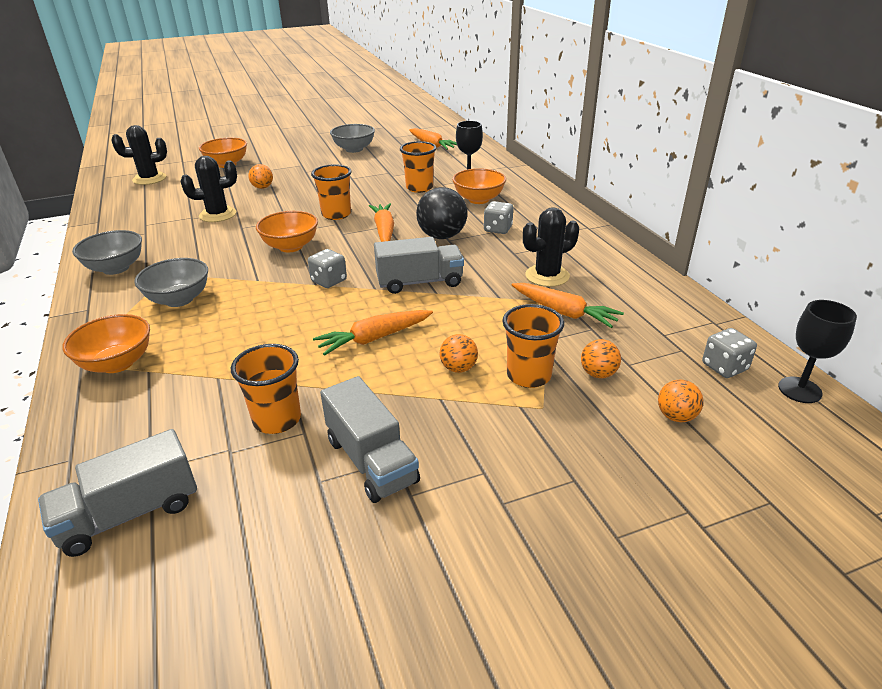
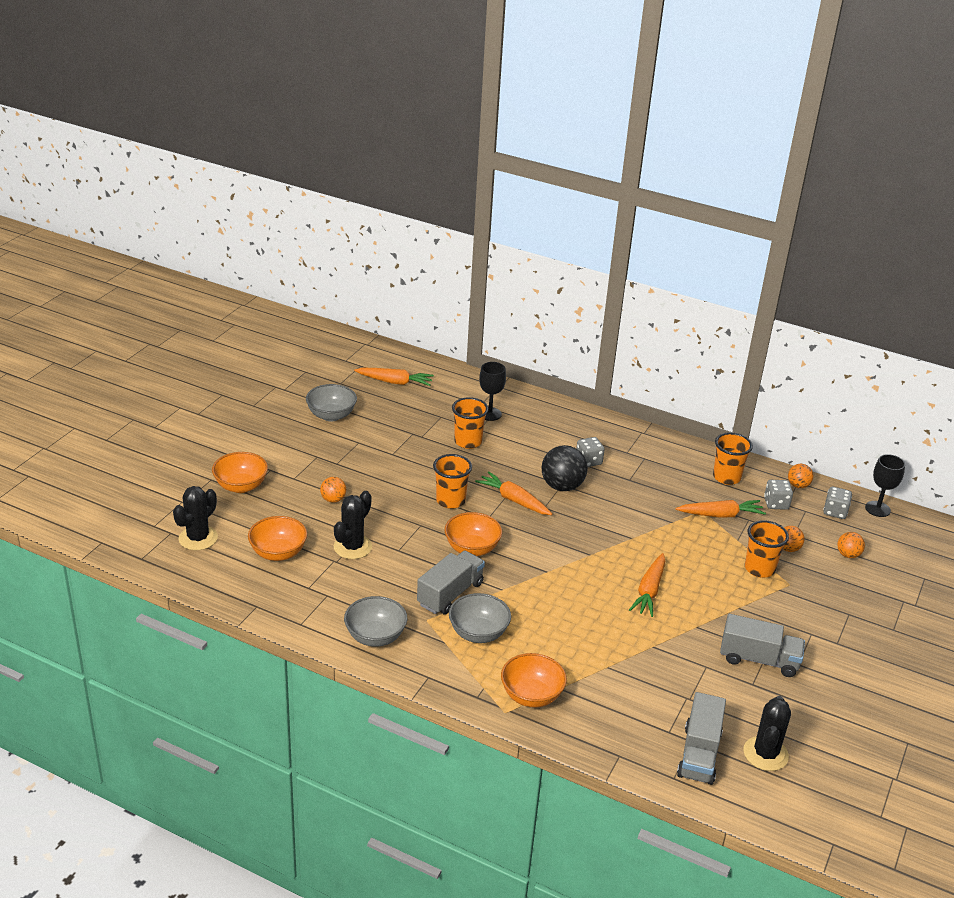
camera: 45 degrees left, 0 degrees up
orange cup [231,344,301,434] -> orange cup moved to [713,432,753,485]
grey dice [308,249,347,288] -> grey dice moved to [764,480,793,510]
grey truck [374,237,464,294] -> grey truck moved to [417,551,485,614]
orange ball [440,334,478,373] -> orange ball moved to [788,464,813,488]
orange bowl [452,168,506,204] -> orange bowl moved to [248,516,307,561]
black cactus [523,207,579,287] -> black cactus moved to [743,696,791,771]

